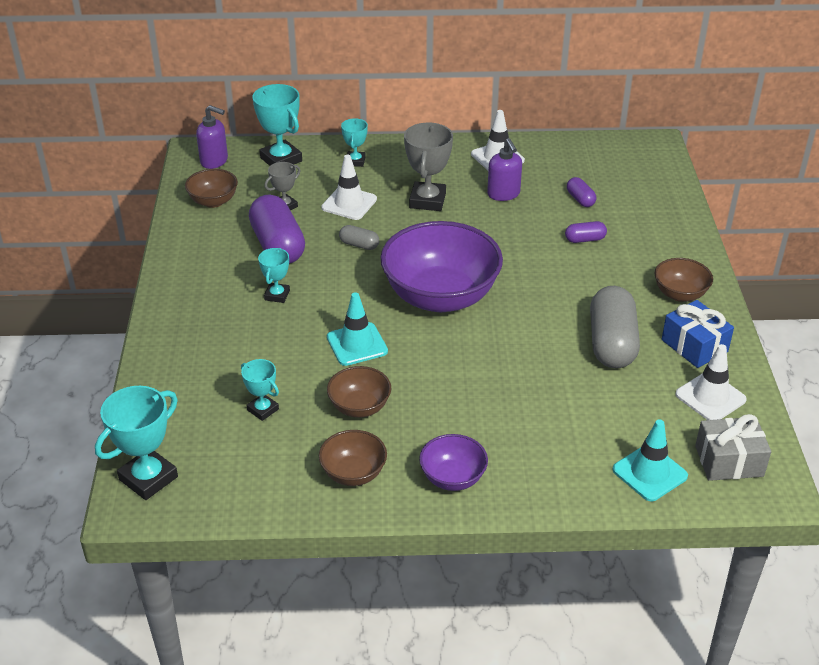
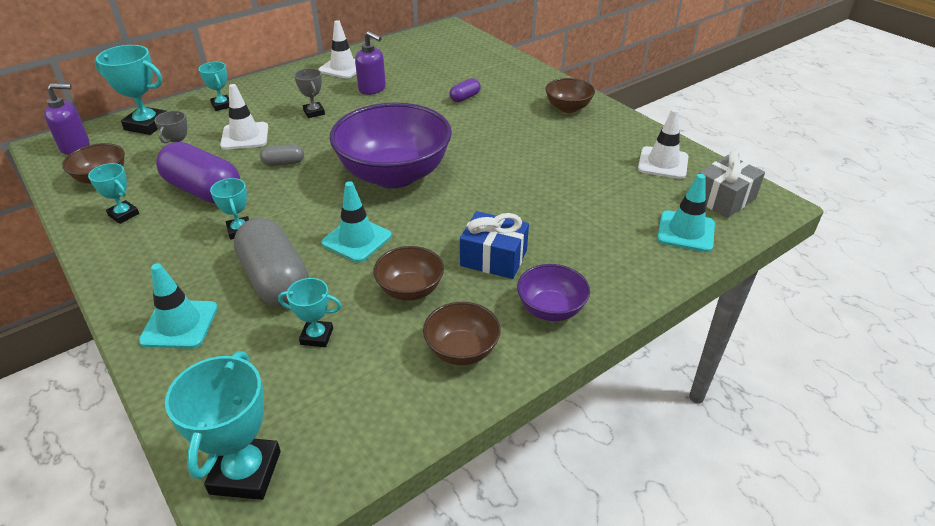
camera: 35 degrees left, 0 degrees up
grey trophy [404,123,453,211] -> grey trophy [294,68,325,118], size x0.57
purple capsule [567,177,597,207] -> none
grey capsule [590,286,640,368] -> grey capsule moved to [234,218,309,306]
blue gift [662,300,734,368] -> blue gift moved to [460,211,529,279]
none -> turquoise trophy [88,163,139,224]
none -> turquoise traffic cone [139,263,218,349]

